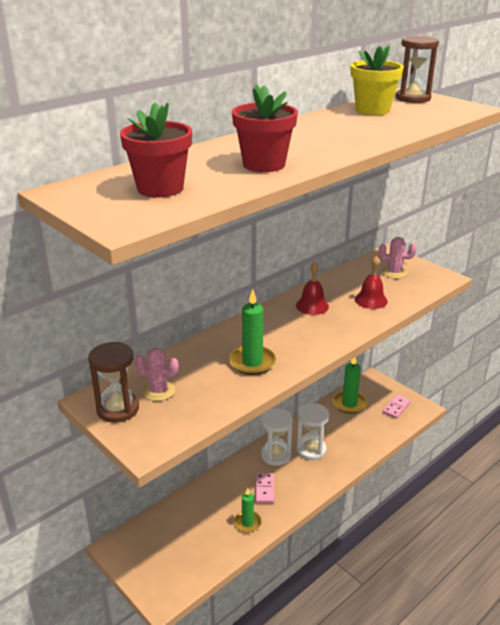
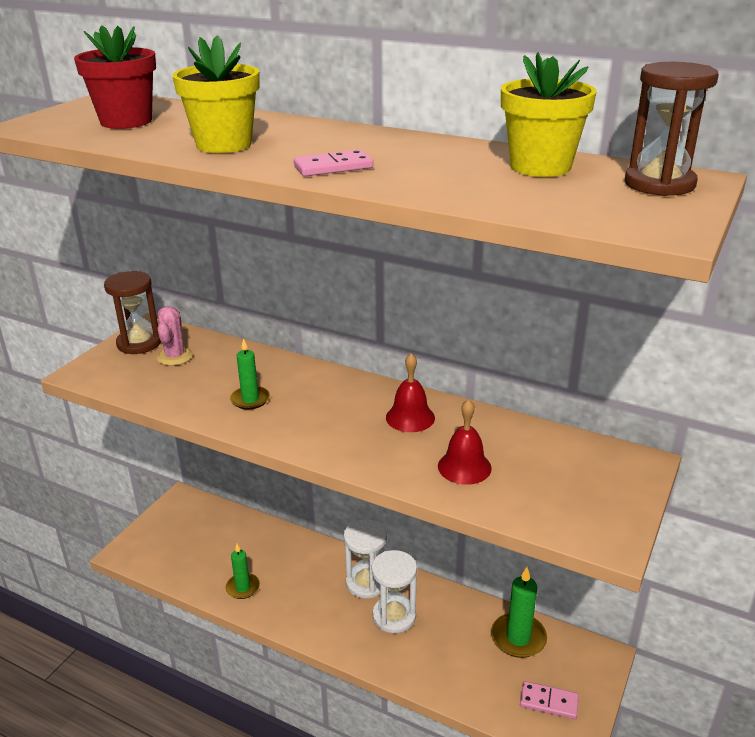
camera: 70 degrees right, 0 degrees up
green candle [229,289,276,375] -> green candle [230,338,270,410], size x0.66
red flower pot [232,84,298,172] -> yellow flower pot [172,35,260,153]
pink domino [255,473,274,503] -> pink domino moved to [294,149,373,176]
pink cactus [379,237,417,279] -> none

